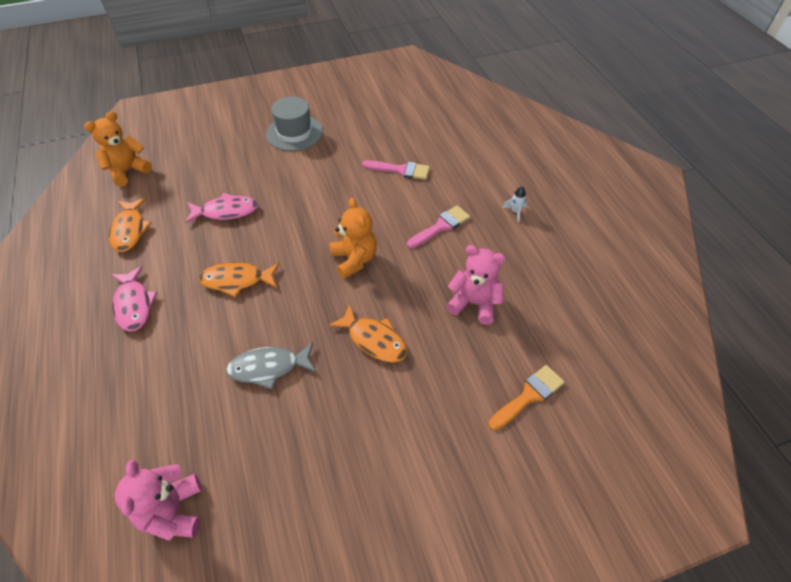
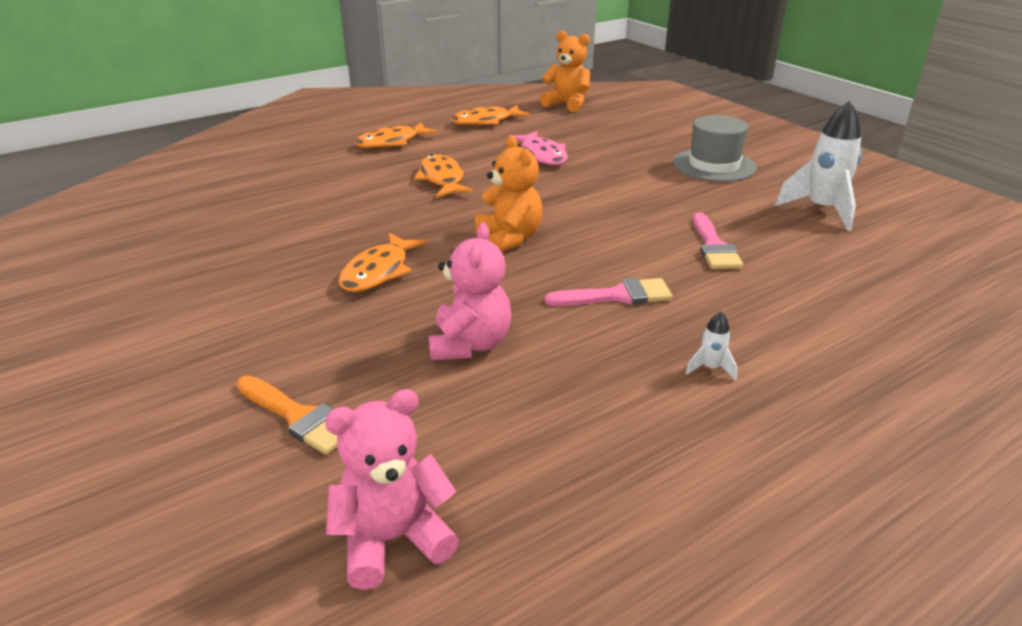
camera: 75 degrees right, 20 degrees down
pink fish [111,266,158,331] -> orange fish [355,122,438,149]
pink teddy bear [115,459,202,541] -> pink teddy bear moved to [325,389,459,590]
grey fish [226,342,316,389] -> none
orange teddy bear [330,198,377,279] -> orange teddy bear turned 75 degrees counterclockwise [474,136,542,252]
pink brush [407,205,470,248] -> pink brush turned 45 degrees counterclockwise [545,278,673,306]
none -> white rocket [775,101,862,231]

